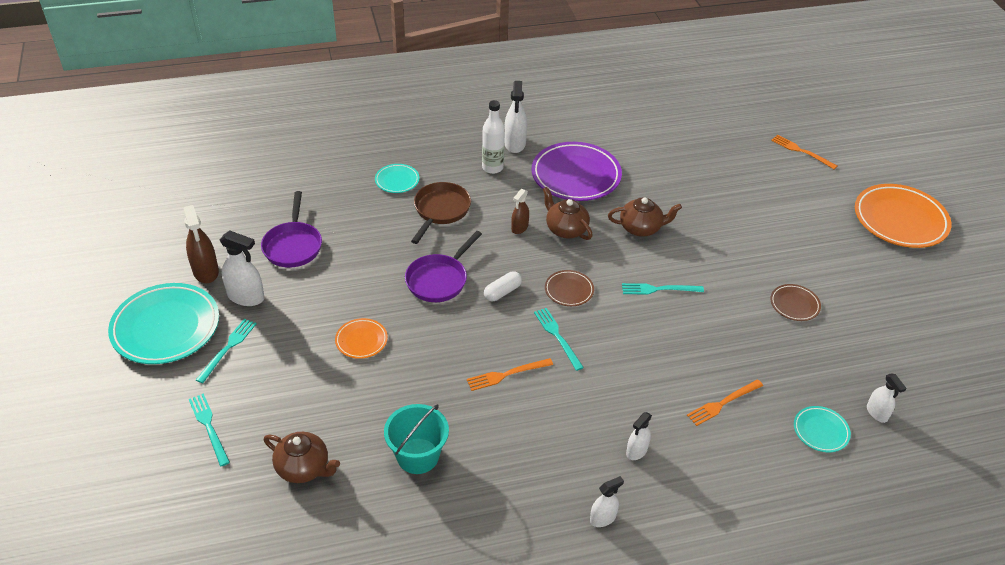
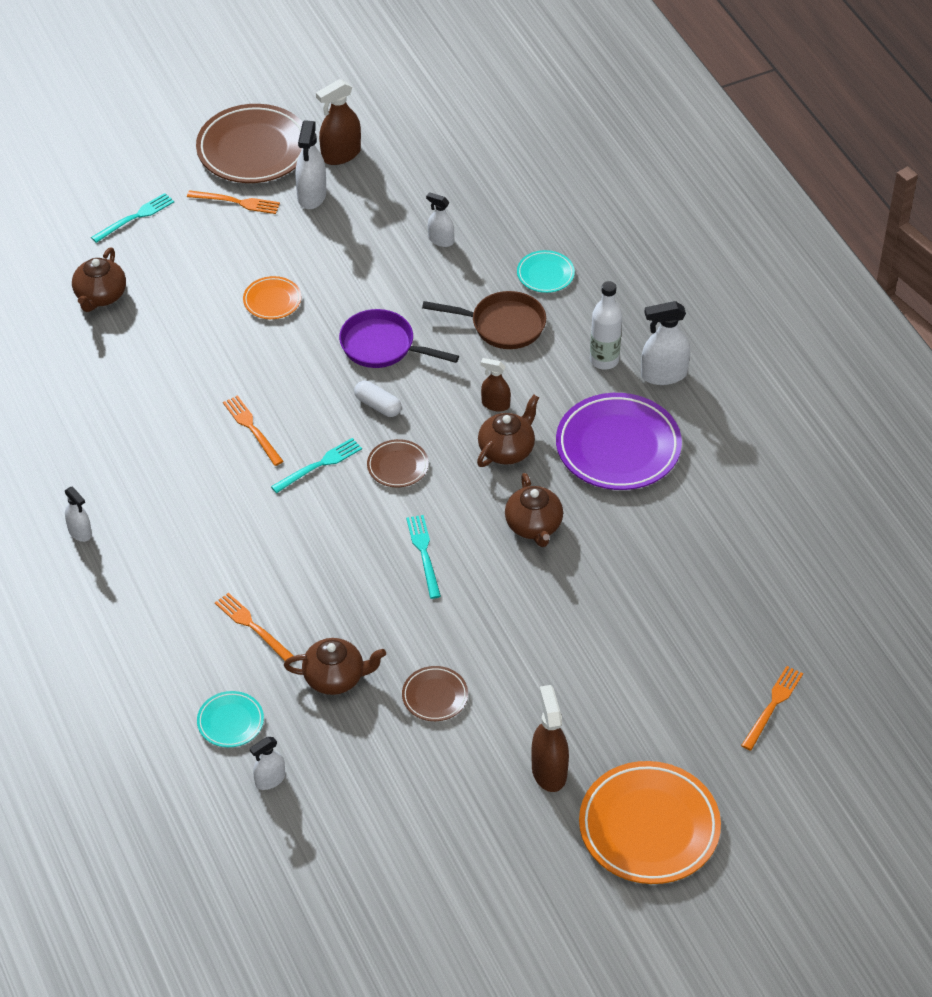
camera: 80 degrees right, 5 degrees up
turquoise plate [108,283,219,364] -> brown plate [196,104,303,183]
turquoise fork [196,319,257,383] -> orange fork [187,190,280,214]
purple pan [261,191,322,268] -> none
turquoise bucket [384,404,449,474] -> none
white spray bottle [626,412,652,460] -> white spray bottle moved to [426,192,454,247]
none -> brown teapot [284,638,386,695]
none -> brown spray bottle [531,685,569,792]

